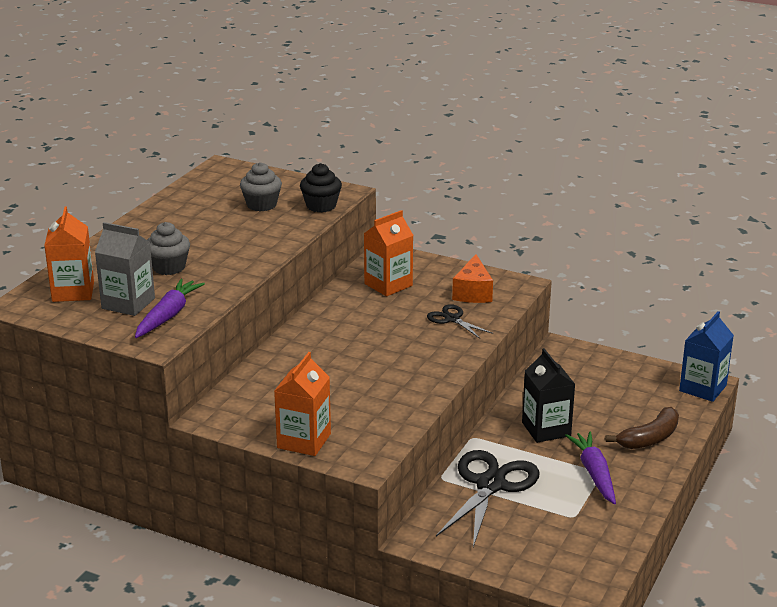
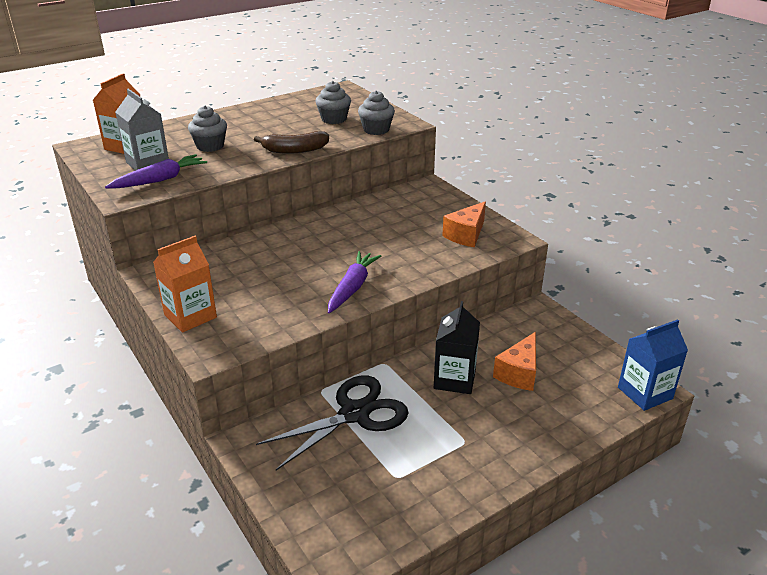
camera: 30 degrees right, 5 degrees up
black cupcake [300,163,342,212] -> grey cupcake [358,91,395,135]
orange carton [364,210,413,296] -> none
black scissors [427,304,493,339] -> none
purple carrot [565,432,616,504] -> purple carrot moved to [328,251,381,313]
brown banana [605,407,679,449] -> brown banana moved to [254,131,329,154]
none -> orange cheese [493,332,536,391]

